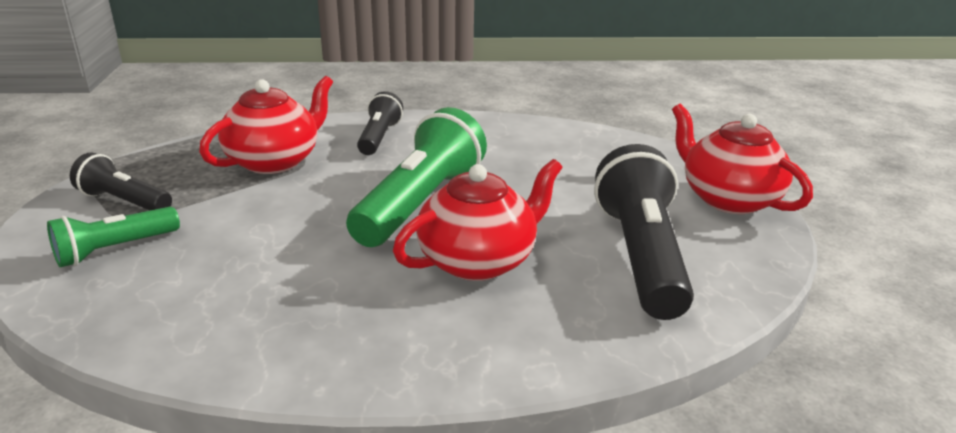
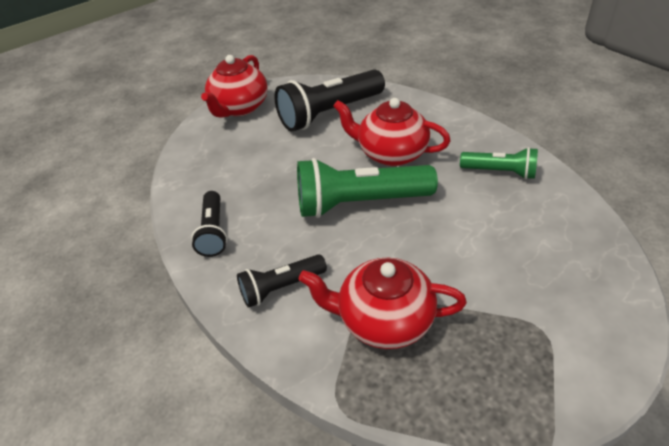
camera: 120 degrees left, 15 degrees up
green flashlight [47,207,180,267] -> green flashlight moved to [460,147,538,179]
black flashlight [70,152,172,210] -> black flashlight moved to [191,191,227,257]

